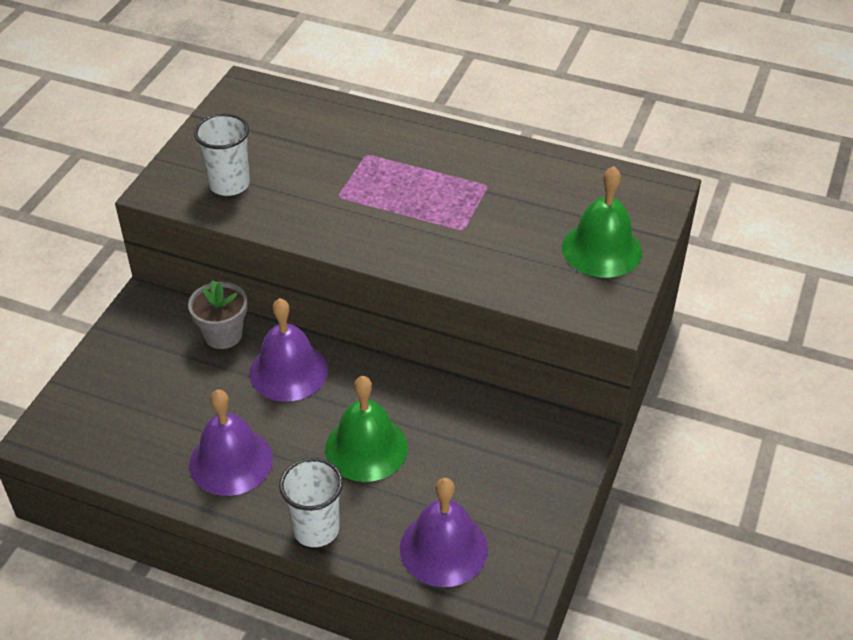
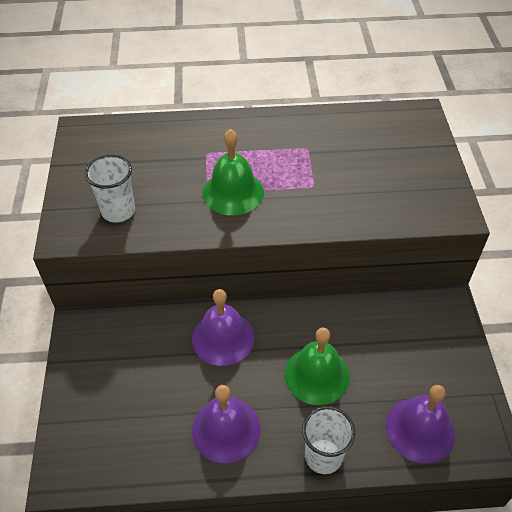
camera: 25 degrees left, 5 degrees up
grey flower pot [188,280,247,349] -> none
green bell [562,166,642,278] -> green bell moved to [203,129,264,215]

